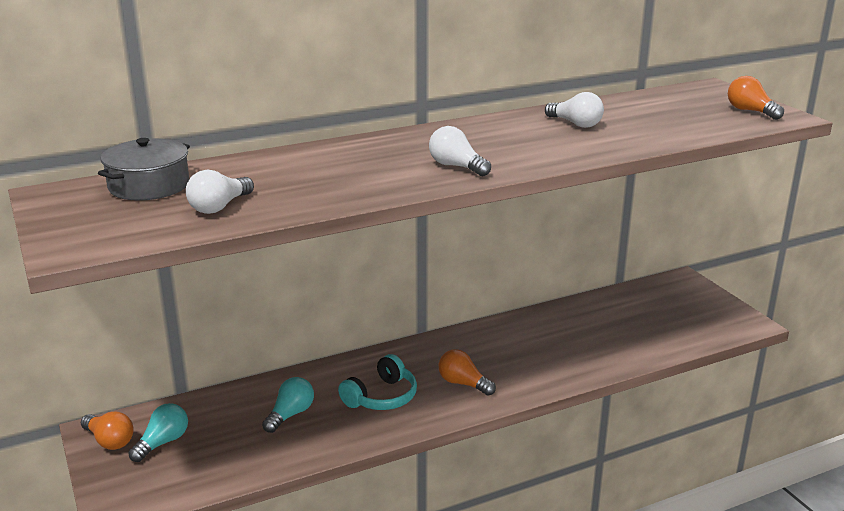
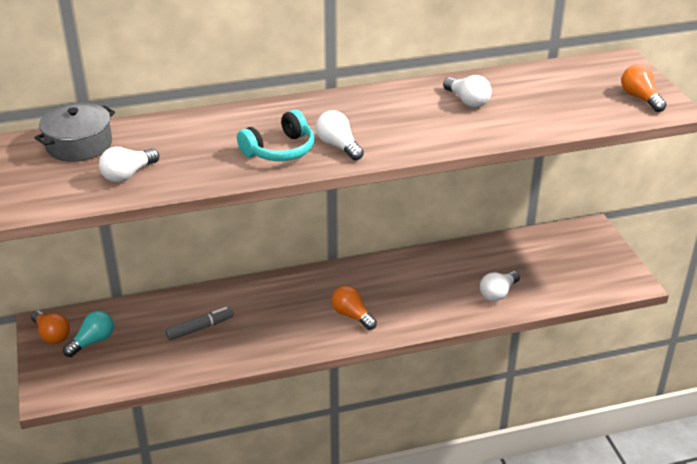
camera: 10 degrees right, 10 degrees up
turquoise light bulb [262,377,314,433] -> grey marker [165,307,234,340]
turquoise headphones [338,354,417,410] -> turquoise headphones moved to [237,110,314,161]
none -> white light bulb [480,271,520,301]

